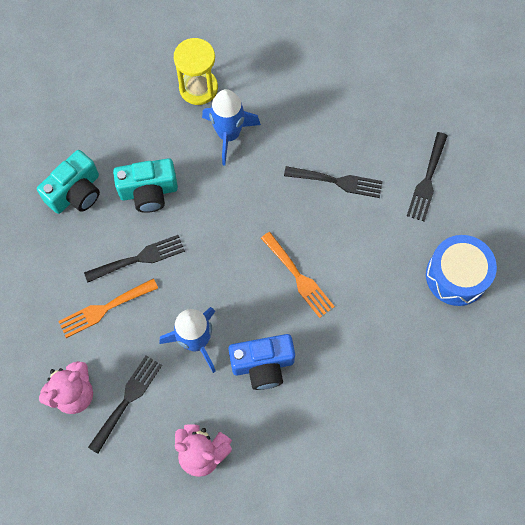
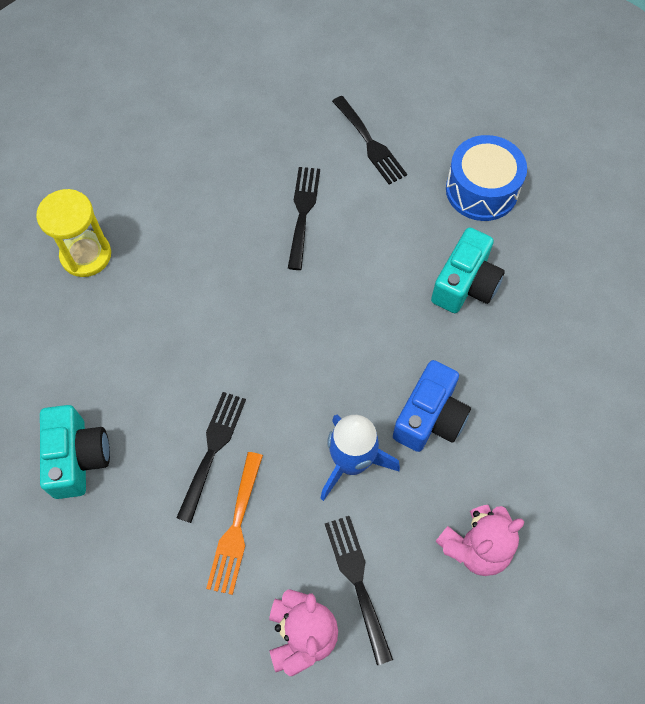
camera: 50 degrees left, 5 degrees down
turquoise camera [113,158,178,213] -> turquoise camera moved to [431,227,505,313]
blue rocket [202,89,261,165] -> none
orange fork [261,232,335,318] -> none
black fork [284,166,383,198] -> black fork turned 45 degrees counterclockwise [288,167,320,270]

